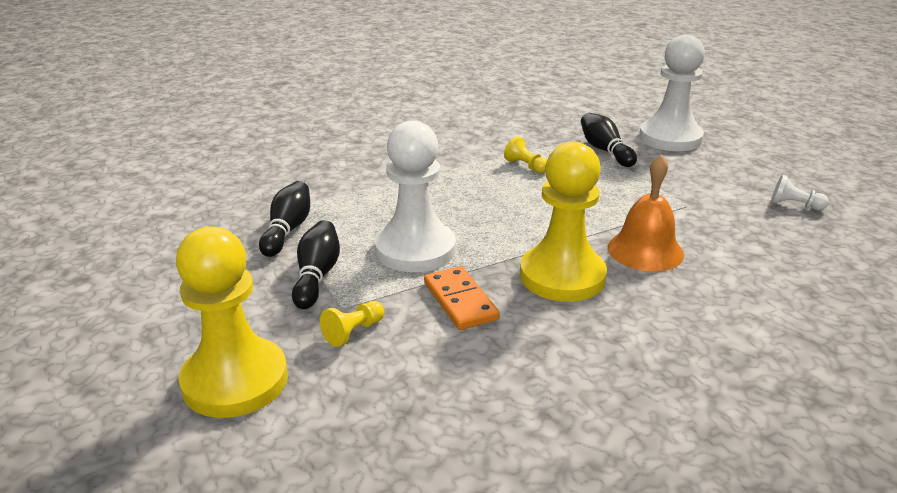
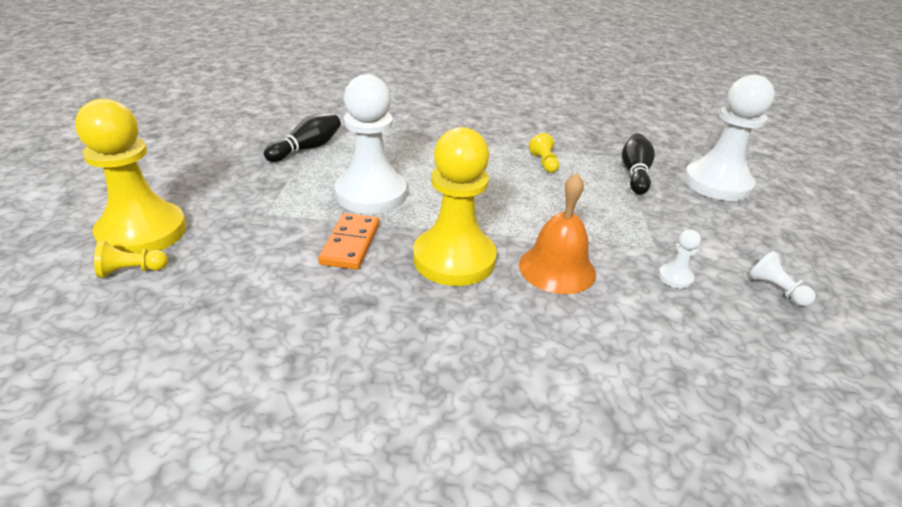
camera: 30 degrees right, 5 degrees up
black bowling pin [292,220,340,309] -> none
yellow pawn [320,301,384,347] -> yellow pawn moved to [94,241,168,277]
none -> white pawn [659,229,701,289]

